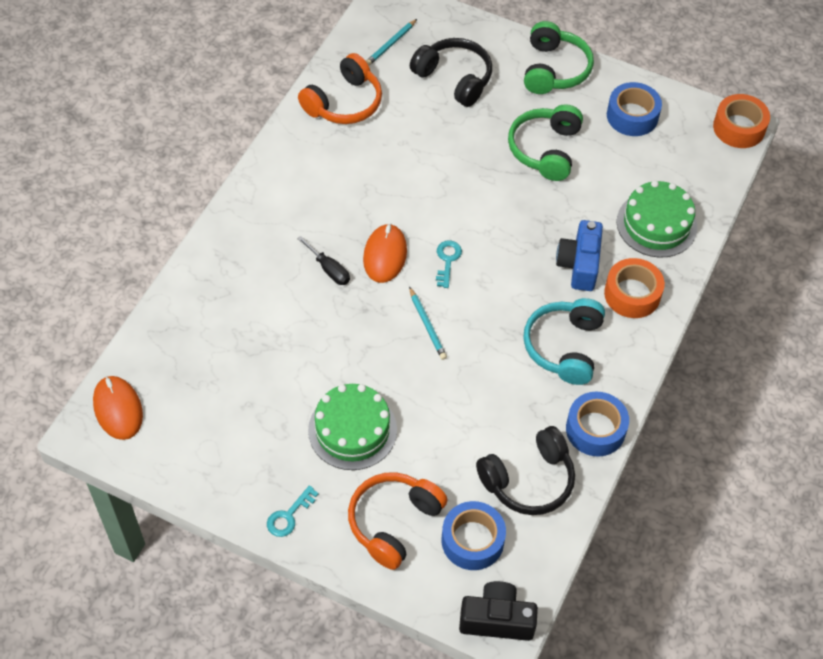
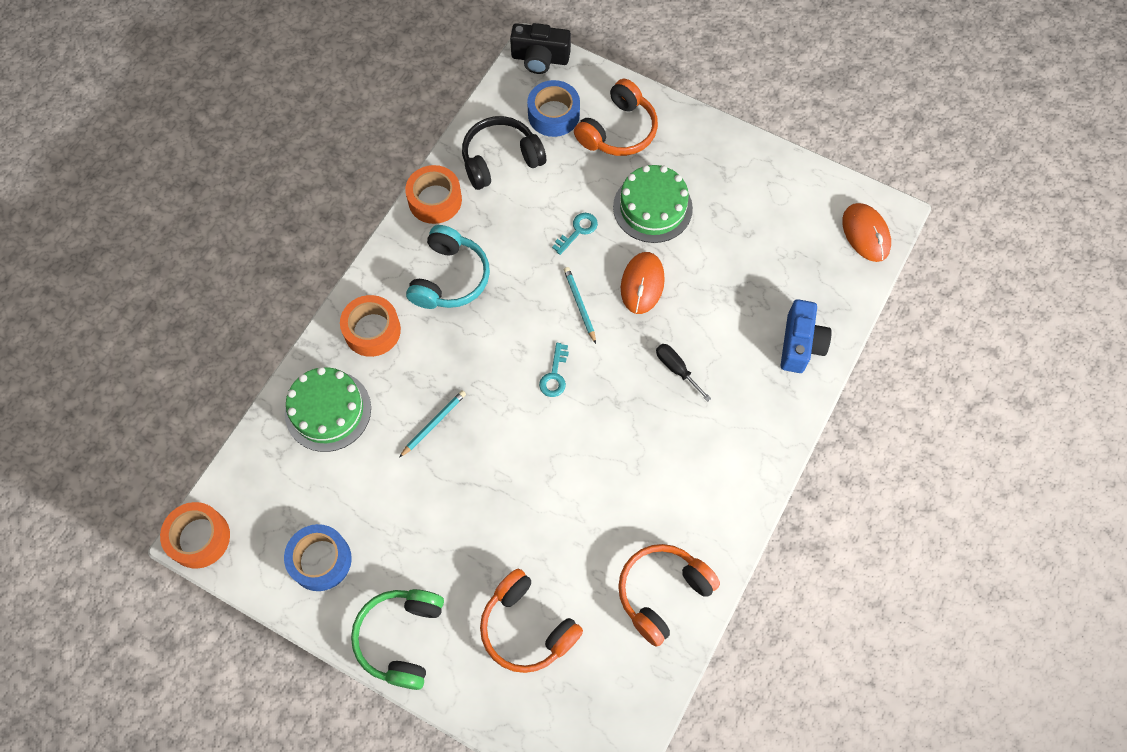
camera: 175 degrees left, 10 degrees up
turquoise key [267,485,319,537] -> turquoise key moved to [552,213,598,255]
orange mouse [363,224,407,283] -> orange mouse moved to [621,252,665,314]
turquoise pencil [366,19,417,66] -> turquoise pencil moved to [399,390,466,458]
black headphones [410,38,492,107] -> orange headphones [480,568,583,673]
green headphones [508,104,583,181] -> none
blue camera [556,220,603,291] -> blue camera moved to [780,299,832,373]
blue tape [566,392,629,456] -> orange tape [405,165,462,224]

